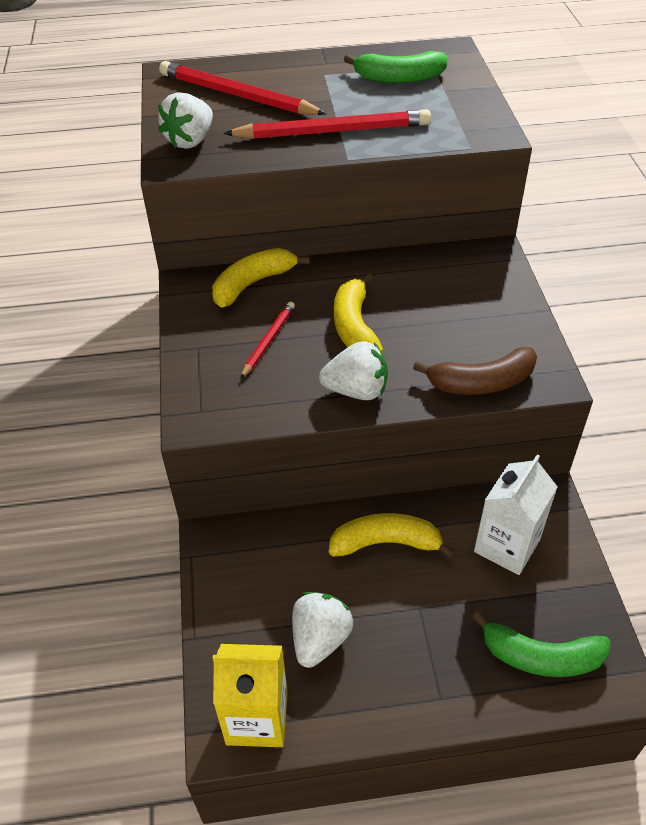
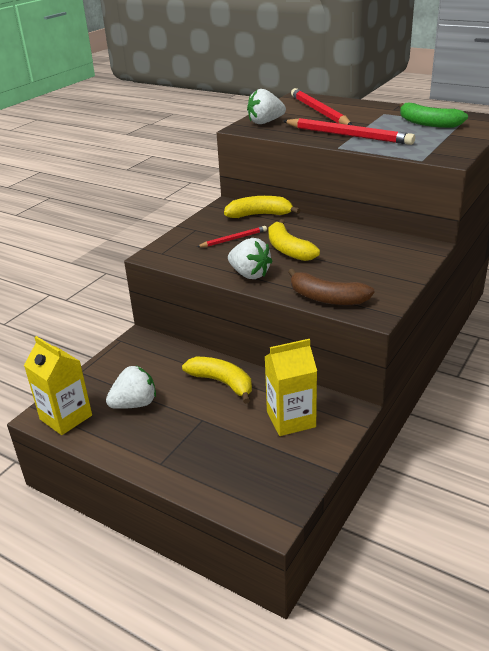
camera: 40 degrees right, 15 degrees down
yellow banana [334,273,384,353] -> yellow banana turned 60 degrees counterclockwise [268,219,320,261]
green banana [472,611,611,677] -> none
white carton [474,455,557,575] -> yellow carton [265,339,317,436]

